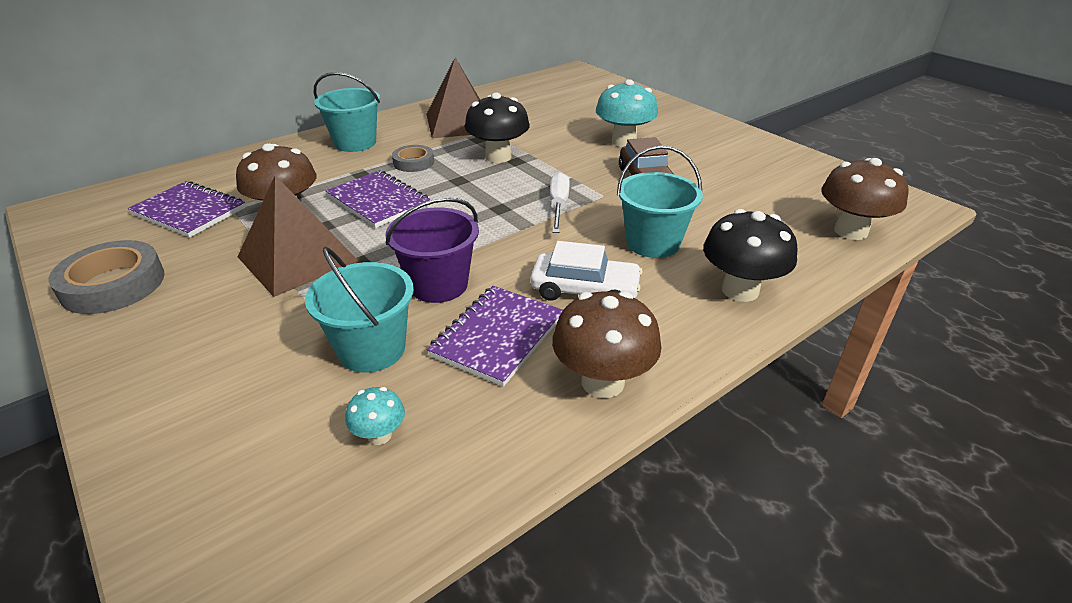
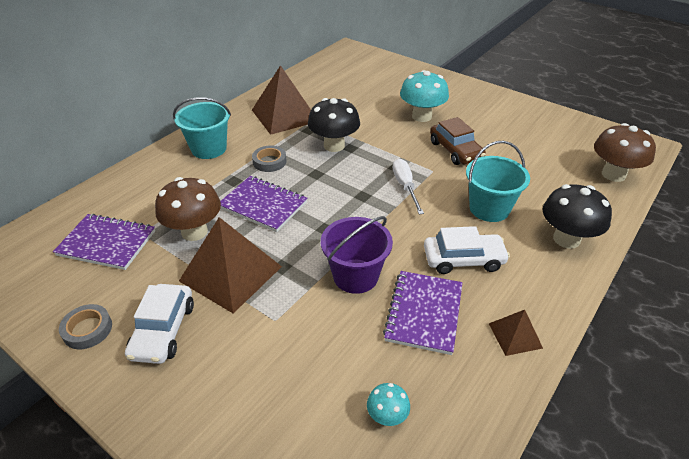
camera: 15 degrees left, 5 degrees up
grey tape [49,240,165,314] -> grey tape [59,304,112,349], size x0.58
turquoise bucket [305,247,414,373] -> none
brown mushroom [552,291,662,398] -> brown pyramid [489,310,543,356]
none -> white car [125,284,194,364]

